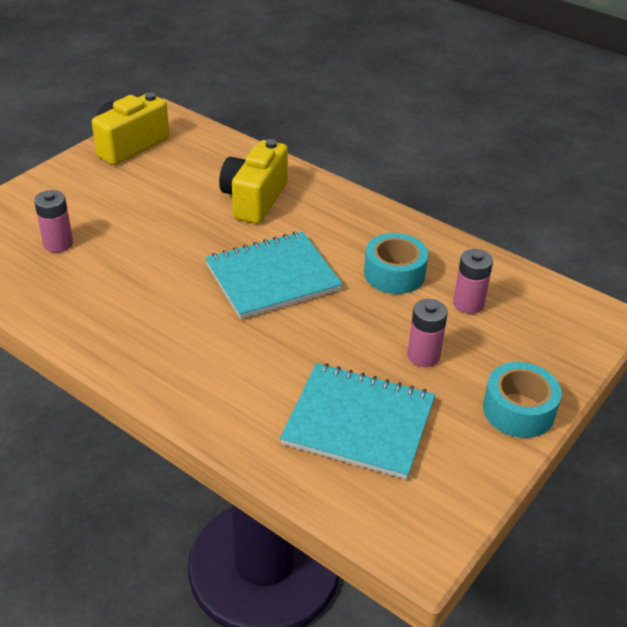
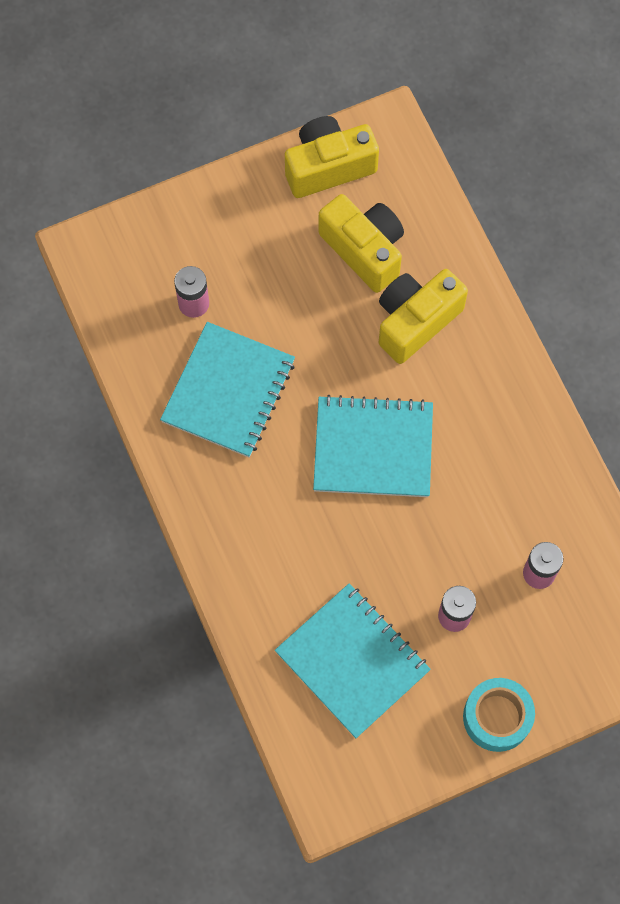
camera: 30 degrees right, 30 degrees up
turquoise tape [364,233,428,294] -> none
none -> turquoise notebook [160,322,295,457]
none -> yellow camera [318,194,404,293]

